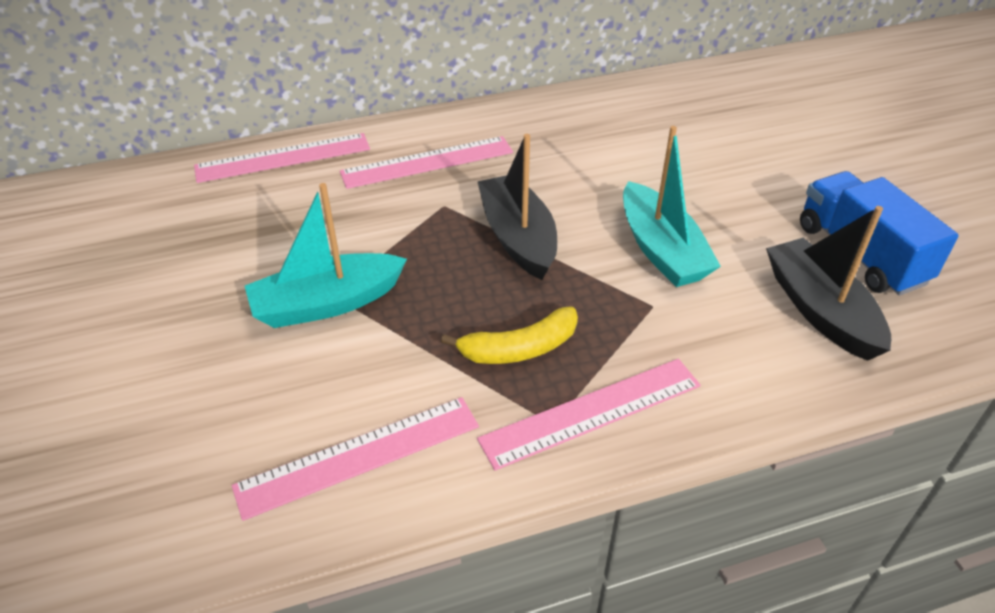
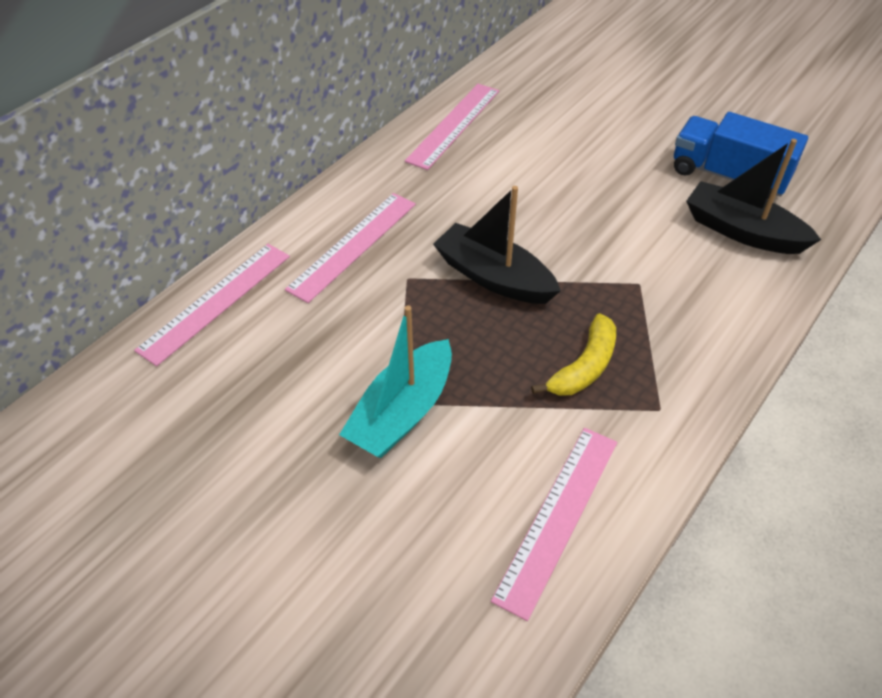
camera: 35 degrees left, 5 degrees up
pink ruler [477,359,701,471] -> pink ruler moved to [405,84,499,170]
turquoise boat [623,126,721,287] -> none

